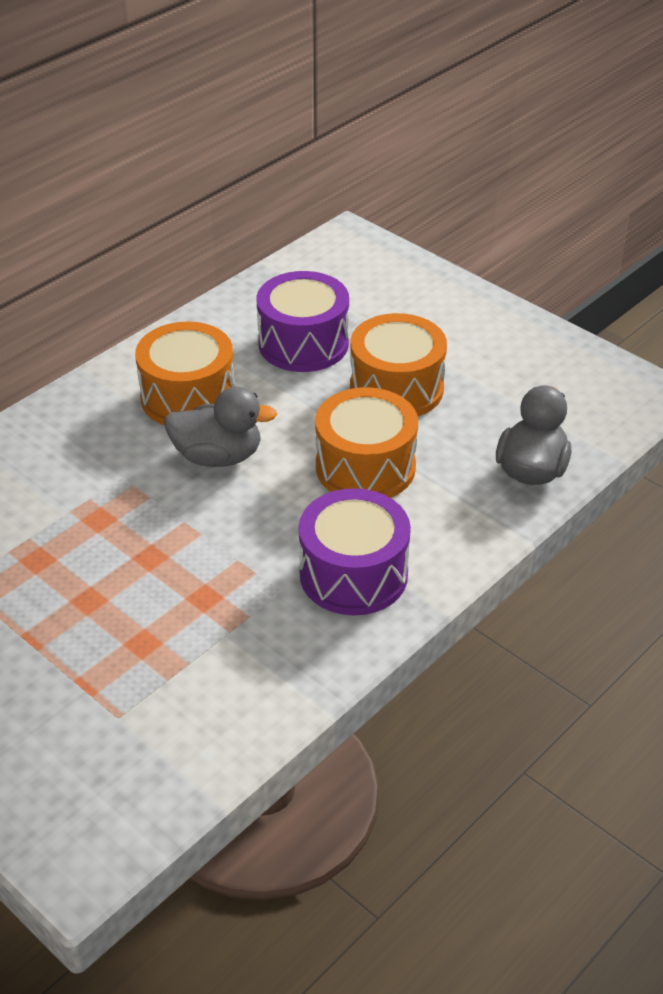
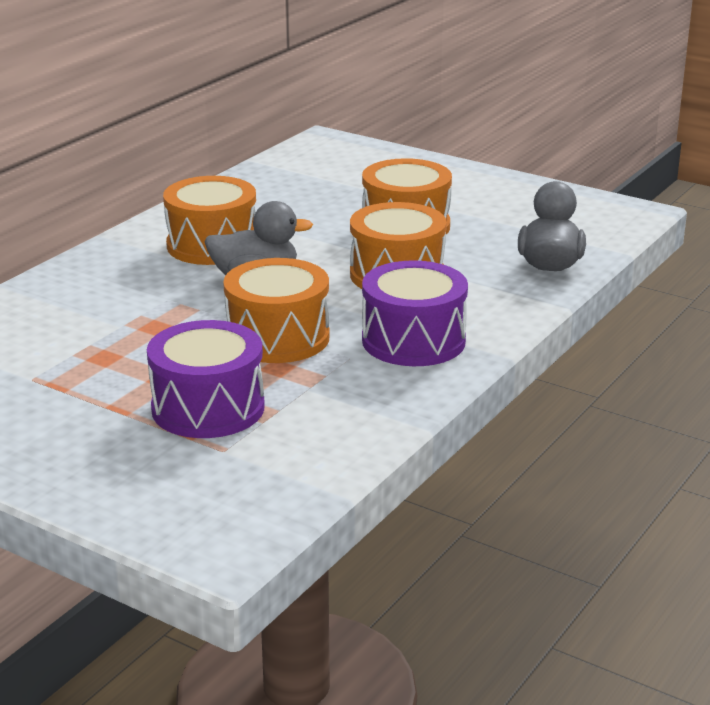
camera: 10 degrees left, 15 degrees down
purple drum [257,271,349,372] -> purple drum moved to [147,320,265,438]
none -> orange drum [223,258,329,363]

